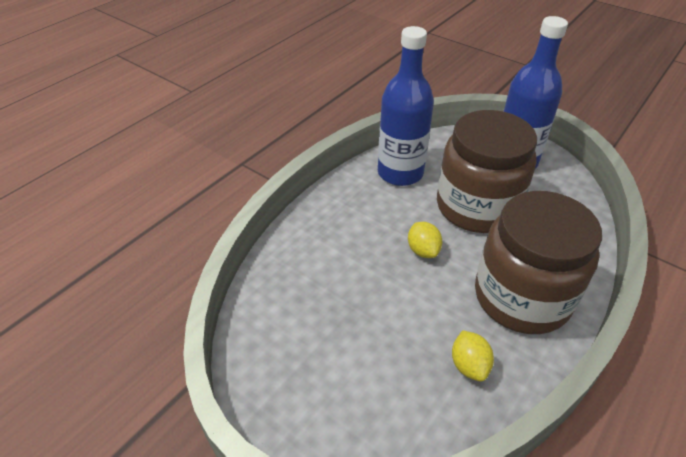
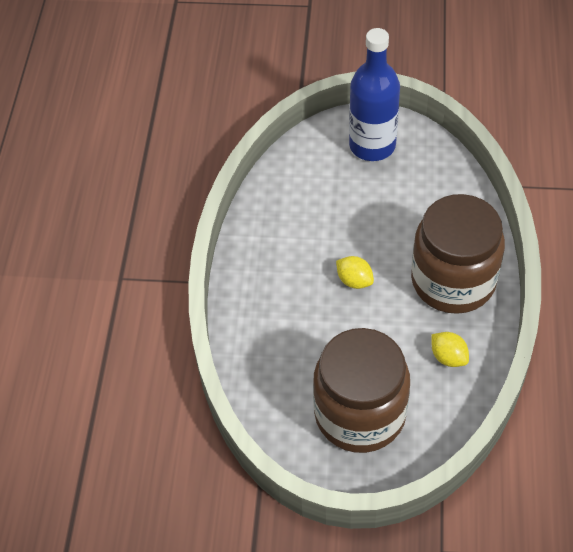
camera: 30 degrees left, 10 degrees up
blue bottle [378,26,434,186] -> none
brown jar [437,110,537,233] -> brown jar moved to [313,328,410,453]

